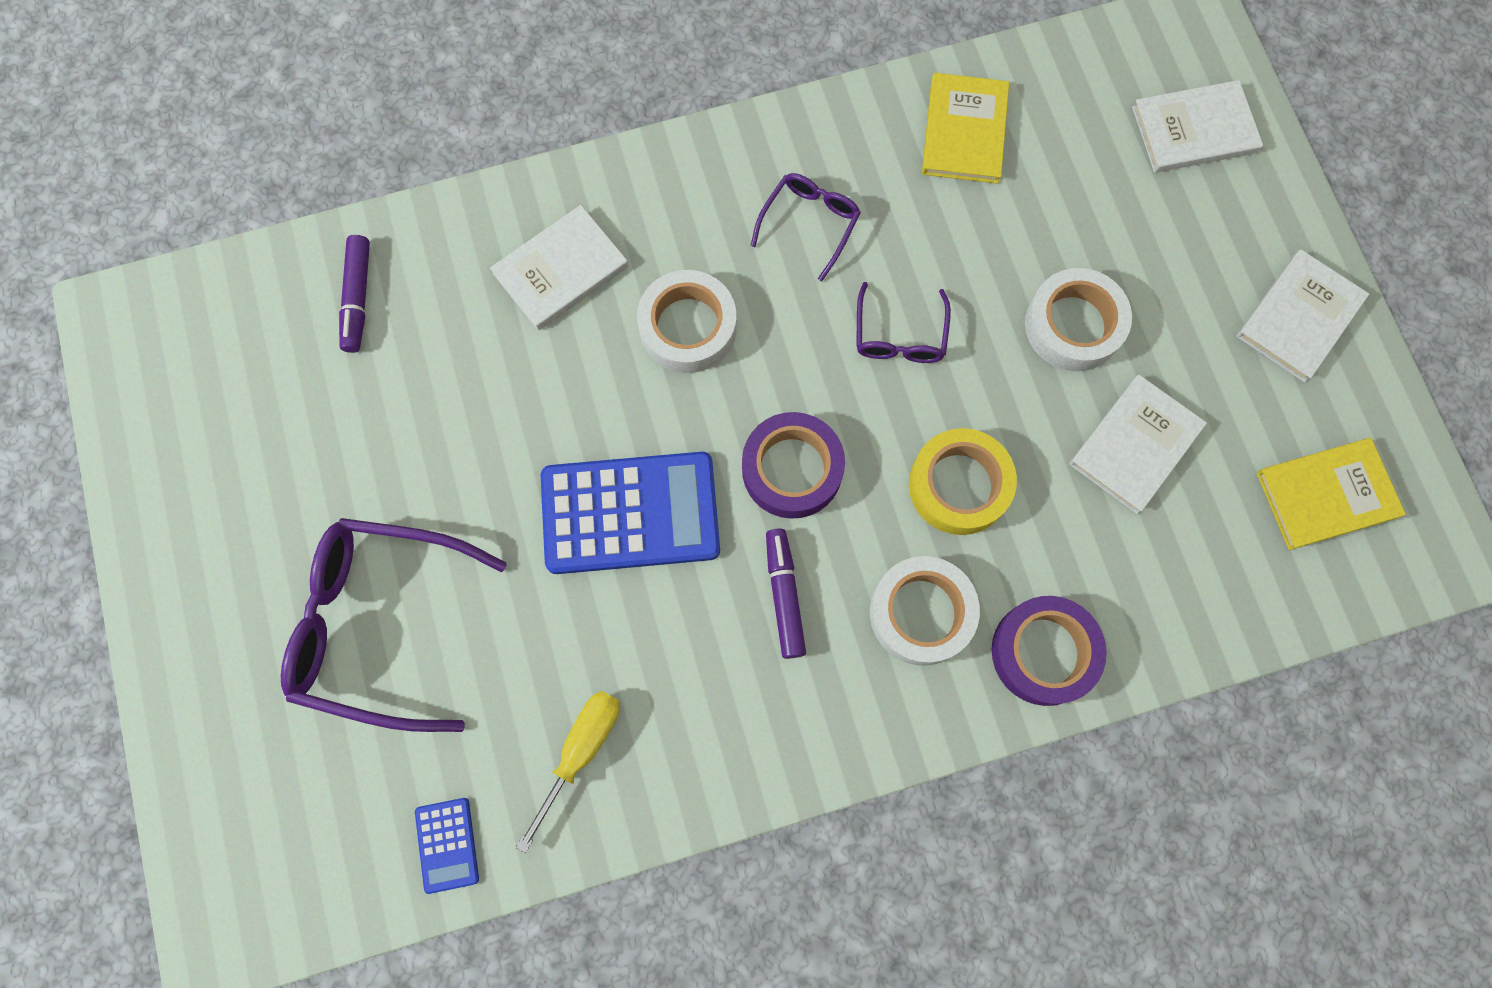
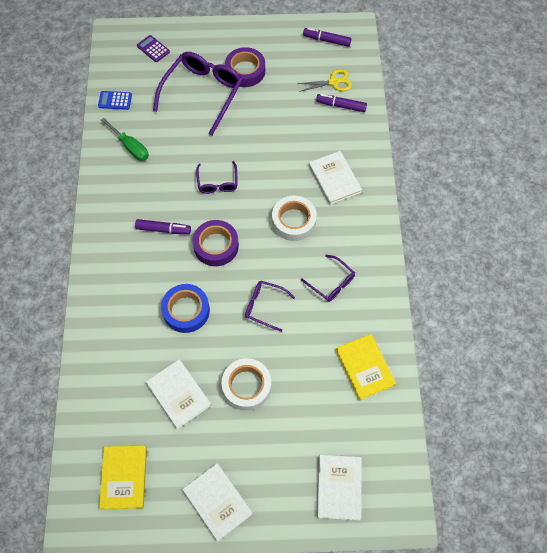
camera: 105 degrees right, 10 degrees down
yellow screwdriver [516,691,620,853] -> green screwdriver [101,118,149,161]
blue calculator [541,452,720,574] -> purple glasses [196,161,237,194]
white tape [870,556,980,666] -> none
yellow tape [909,428,1017,535] -> blue tape [161,284,210,333]
yellow book [922,73,1009,184] -> yellow book turned 45 degrees clockwise [336,334,396,400]
purple tape [992,596,1107,706] -> purple tape moved to [225,47,265,87]
none -> purple calculator [137,35,170,62]
none -> yellow scissors [297,69,352,92]
none -> purple marker [303,28,351,47]

